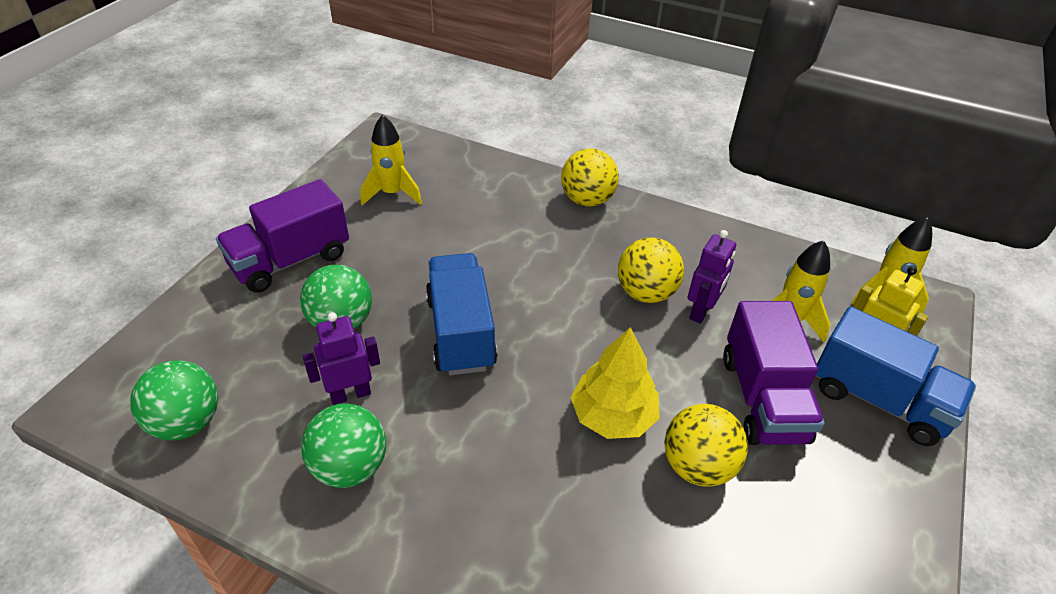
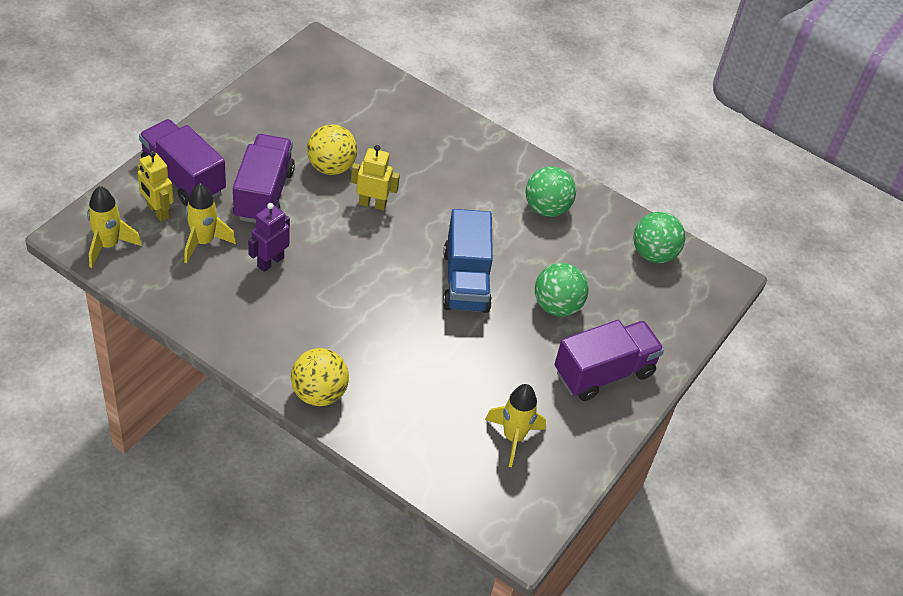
camera: 175 degrees left, 5 degrees up
purple robot [303,312,380,405] -> none
yellow tree [571,327,660,439] -> yellow robot [351,145,400,211]
yellow ball [618,238,684,303] -> none
blue truck [815,306,976,446] -> purple truck [139,119,226,206]

